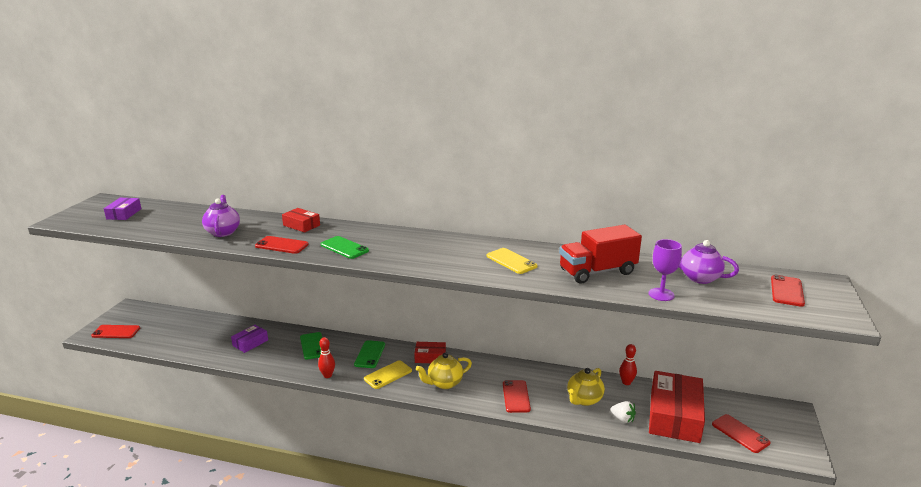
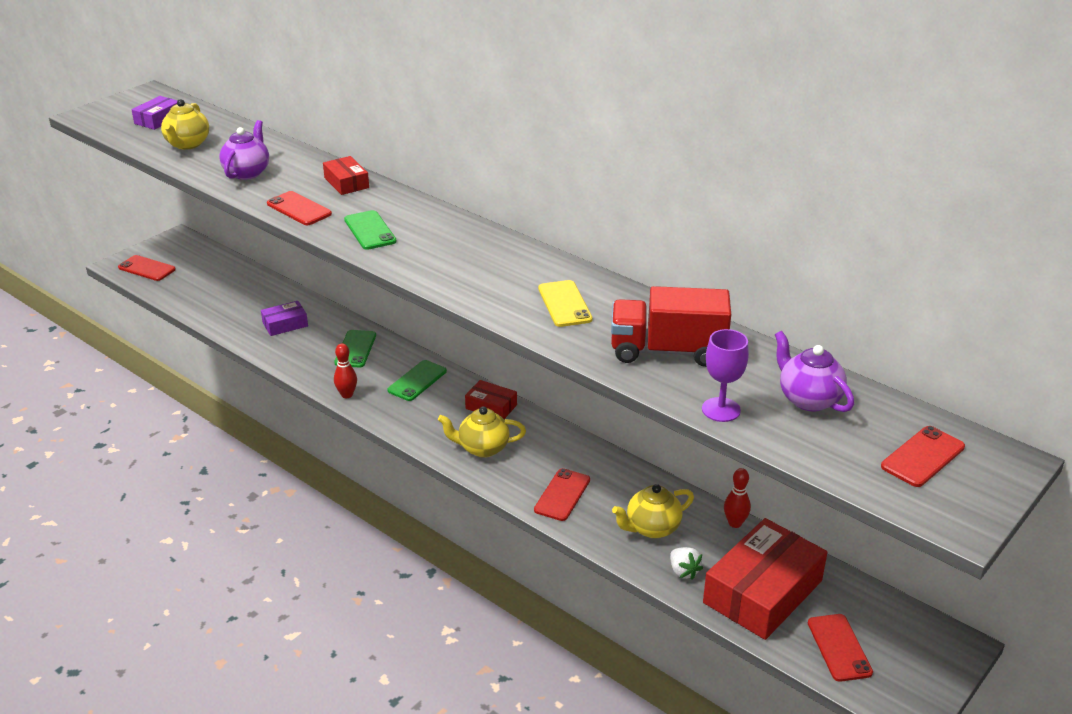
camera: 25 degrees right, 10 degrees up
yellow phone [364,360,412,389] -> none
none -> yellow teapot [161,99,209,150]

